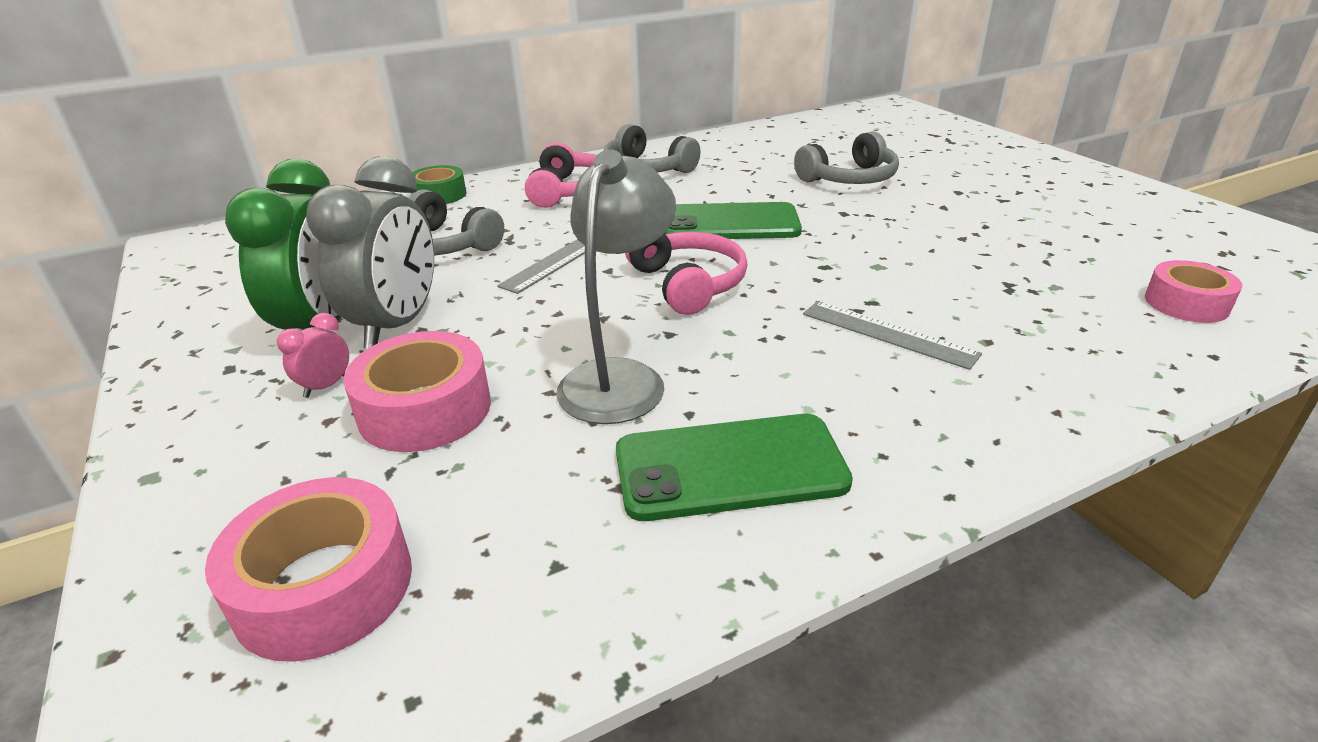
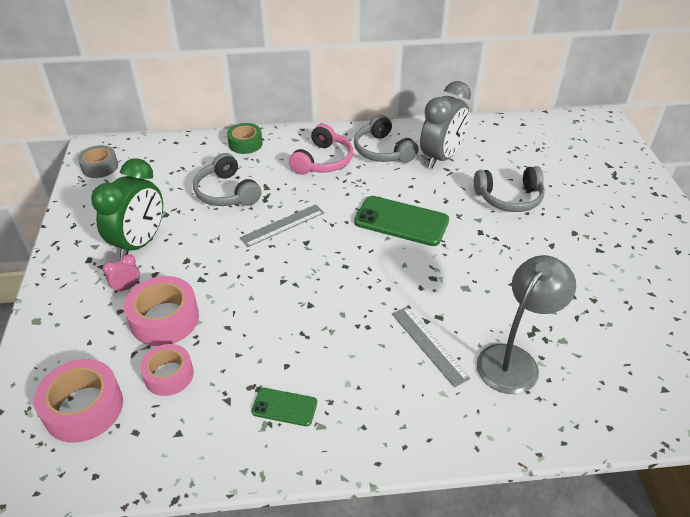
camera: 20 degrees right, 10 degrees up
grey clock [306,156,434,349] -> grey clock moved to [420,81,471,169]
grey lamp [556,150,676,424] -> grey lamp moved to [477,255,576,394]
green phone [616,414,853,521] -> green phone [252,388,317,426], size x0.53
pink headphones [625,232,747,315] -> none
pink tape [1145,260,1243,323] -> pink tape moved to [140,344,194,396]
none -> grey tape [78,145,118,178]

